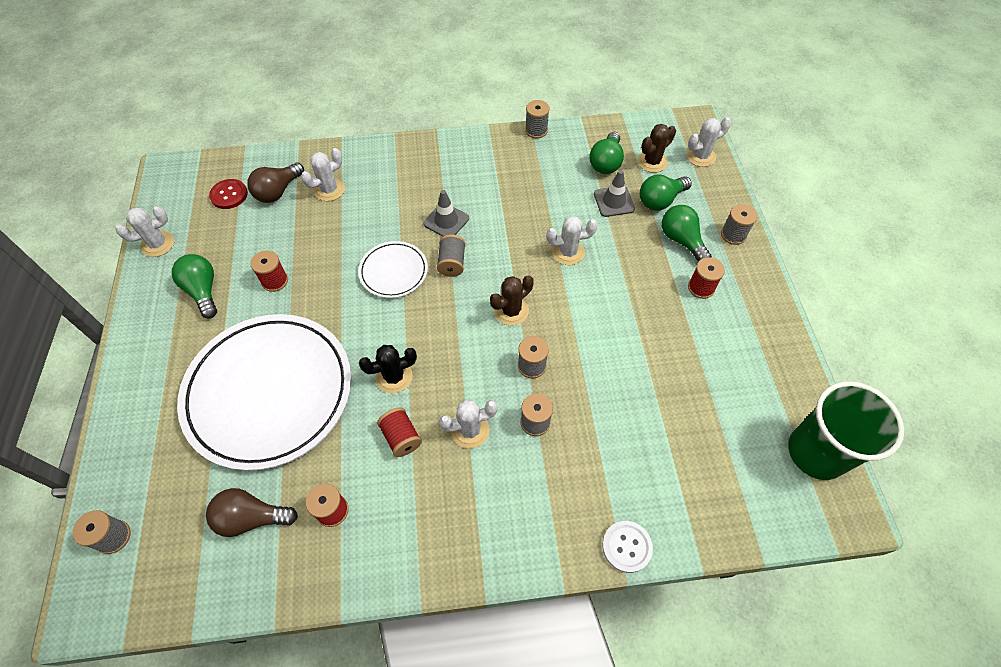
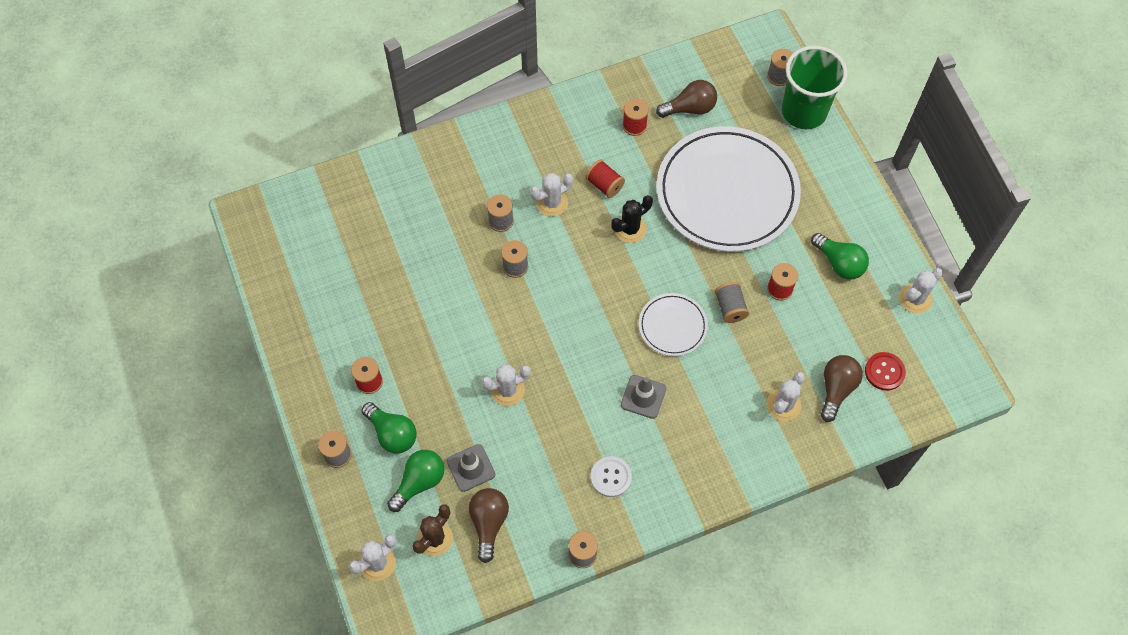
camera: 165 degrees right, 5 degrees up
grey spool [437,235,466,277] -> grey spool moved to [715,282,749,323]
brown cactus [490,275,534,326] -> none
green light bulb [589,132,624,174] -> brown light bulb [469,488,509,563]
white button [602,521,653,573] -> white button moved to [591,456,632,497]
green cup [788,381,904,480] -> green cup moved to [782,46,847,129]

